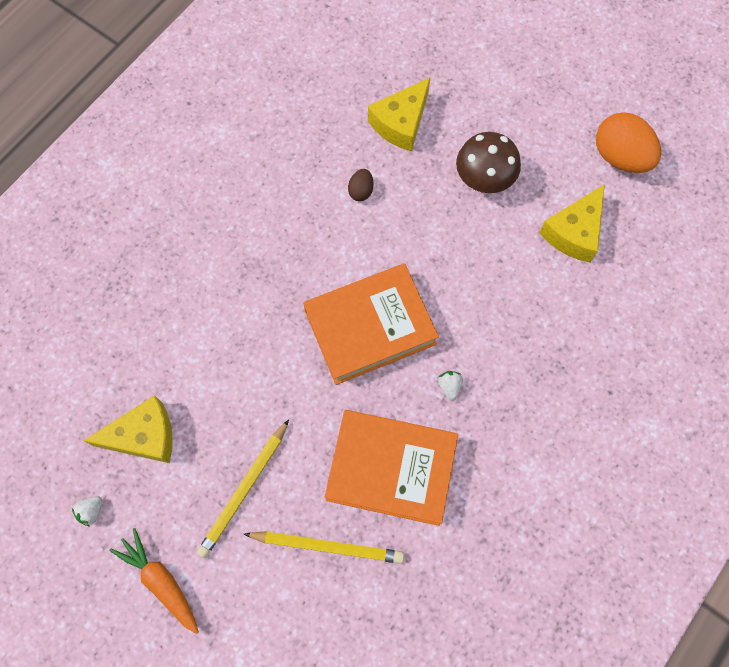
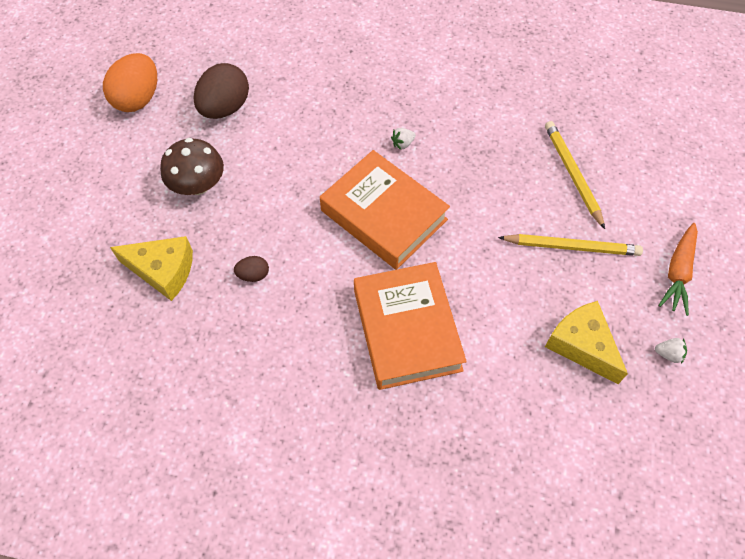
camera: 115 degrees left, 10 degrees down
orange book [324,410,458,526] -> orange book moved to [354,262,467,390]
yellow cheese [539,184,605,263] -> brown egg [193,63,249,119]

